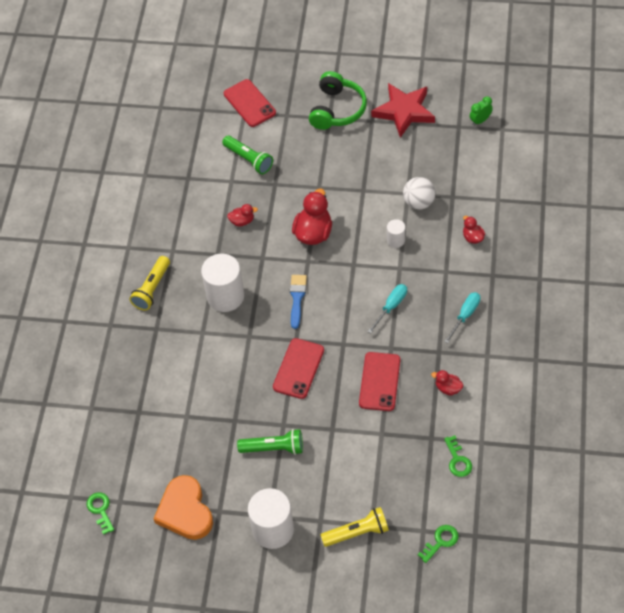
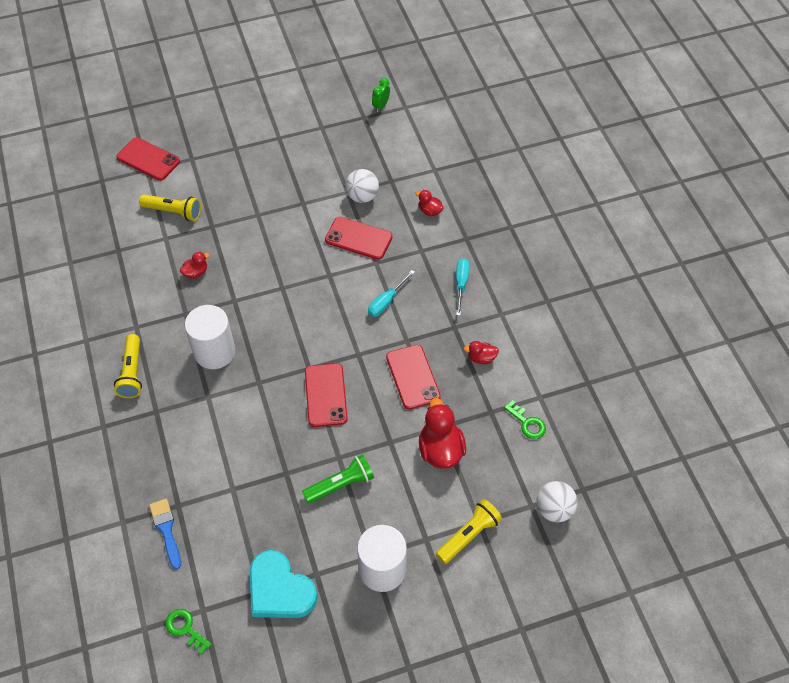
camera: 30 degrees left, 0 degrees up
orange heart [154,475,213,540] -> turquoise heart [250,550,318,618]
green flashlight [222,136,273,174] -> yellow flashlight [139,194,201,221]
blue brush [290,275,307,329] -> blue brush moved to [149,499,181,569]
red duck [292,189,332,245] -> red duck moved to [419,398,466,469]
green headphones [309,71,367,130] -> none
turquoise screwdriver [367,284,407,333] -> turquoise screwdriver turned 150 degrees counterclockwise [368,270,415,317]
red star [371,83,435,138] -> none
white cylinder [387,219,405,248] -> red phone [325,217,393,260]
green key [418,525,458,563] -> white ball [536,481,577,522]

